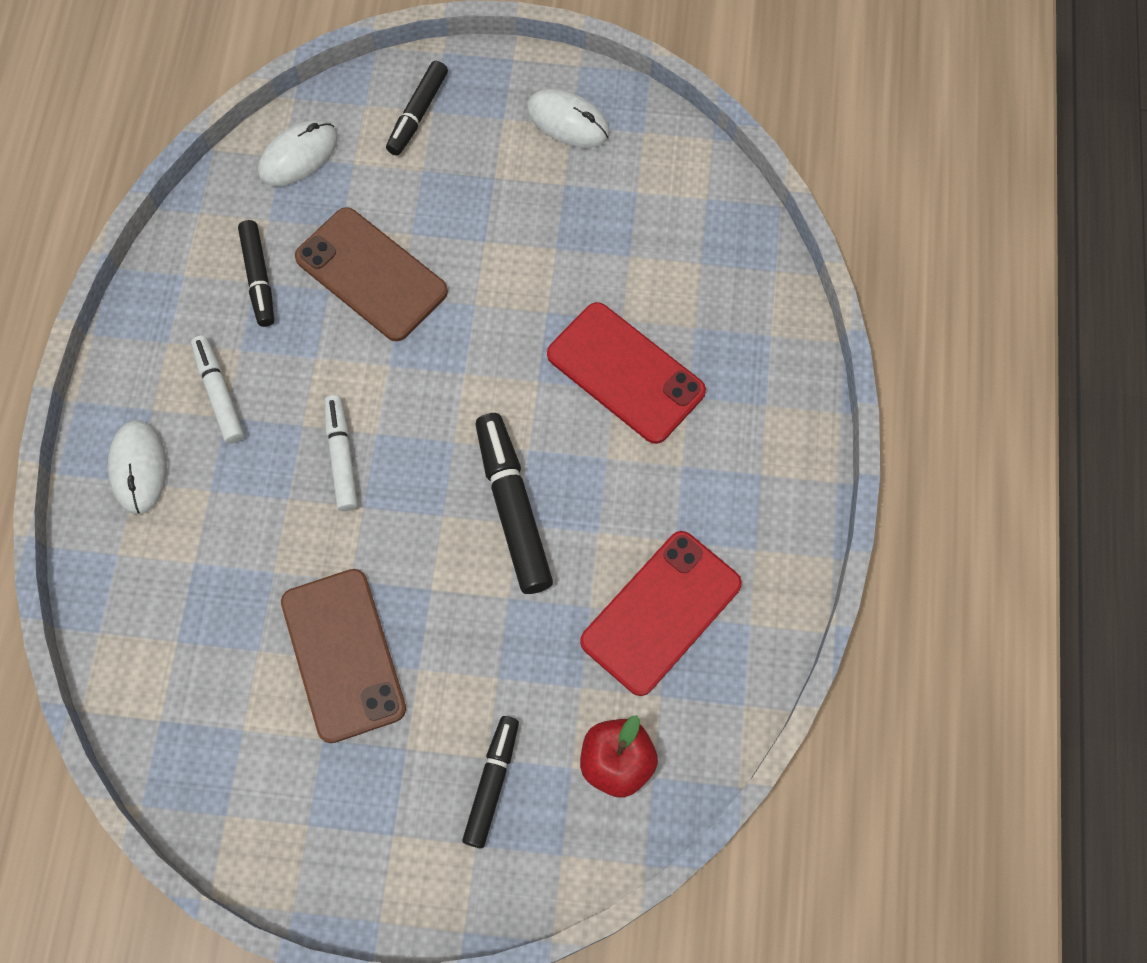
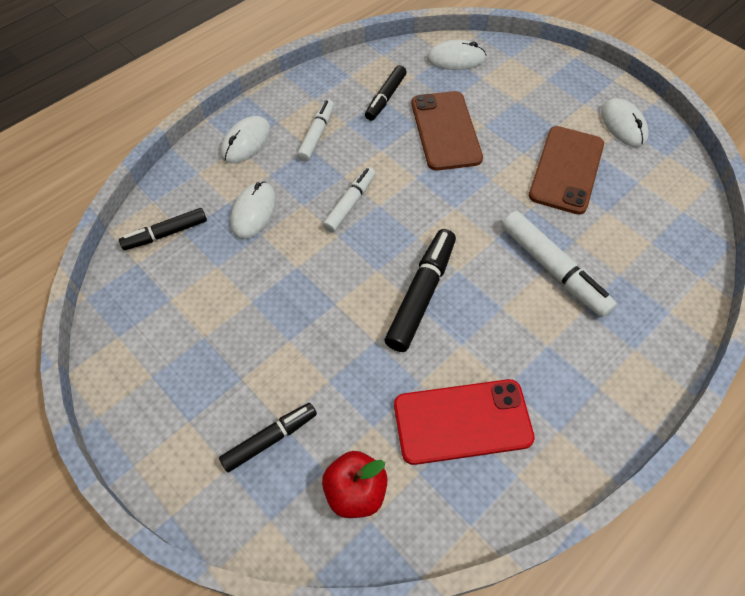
camera: 40 degrees right, 10 degrees down
brown phone [281,569,406,743] -> brown phone moved to [529,126,604,215]
black marker [386,61,448,156] -> black marker moved to [119,208,207,250]
red phone [547,302,706,444] -> white marker [502,211,617,318]
none -> white mouse [231,181,276,239]

